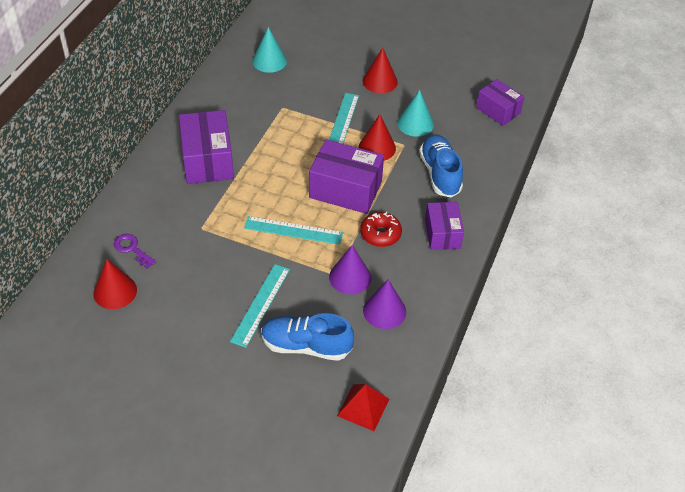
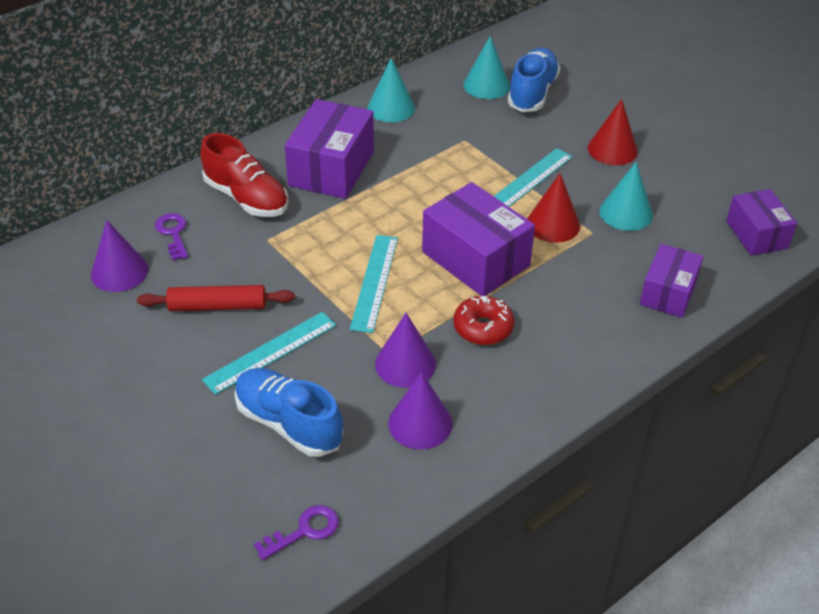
camera: 30 degrees right, 5 degrees down
red cone [93,259,137,309] -> purple cone [91,220,148,292]
turquoise ruler [244,216,343,245] -> turquoise ruler turned 60 degrees clockwise [350,235,398,333]
red pyramid [337,384,389,431] -> purple key [254,505,339,561]
blue shoe [419,134,463,198] -> blue shoe moved to [507,48,560,112]
purple box [425,202,464,250] -> purple box moved to [640,244,703,318]
none -> red rolling pin [137,285,295,311]
none -> red shoe [200,133,289,217]
none -> turquoise cone [367,58,415,122]

